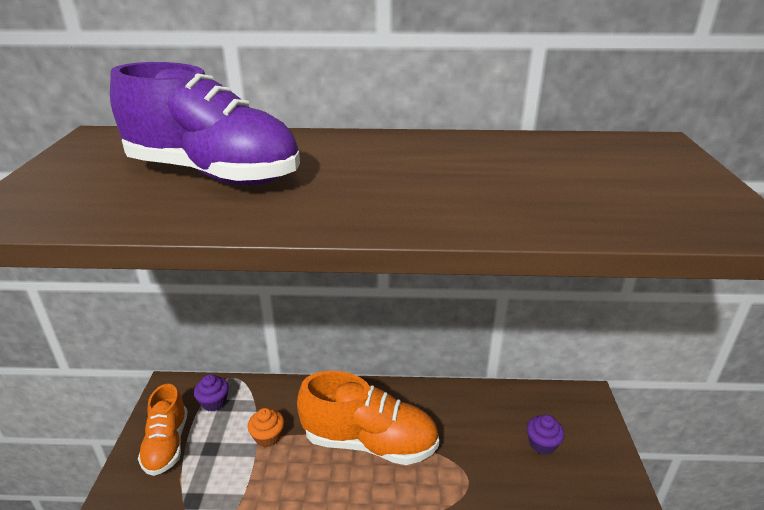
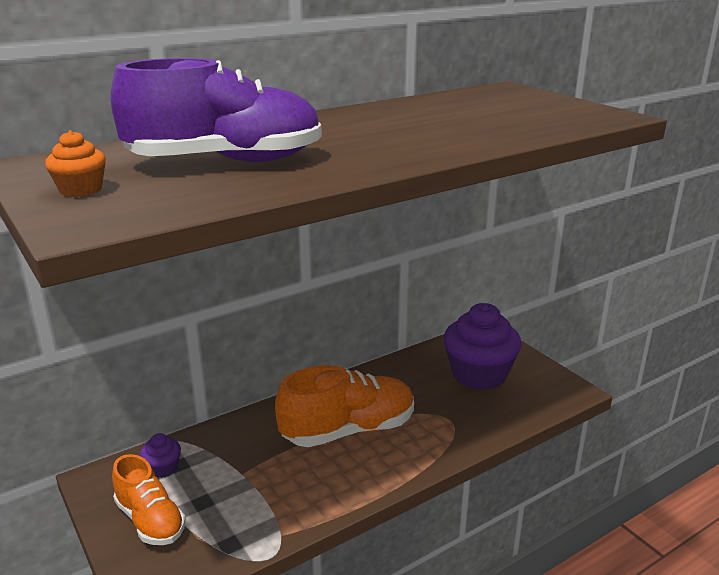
camera: 35 degrees left, 5 degrees down
orange cupcake [248,408,284,447] -> orange cupcake moved to [45,130,106,197]
purple cupcake [527,415,565,455] -> purple cupcake [443,303,521,390], size x2.30

